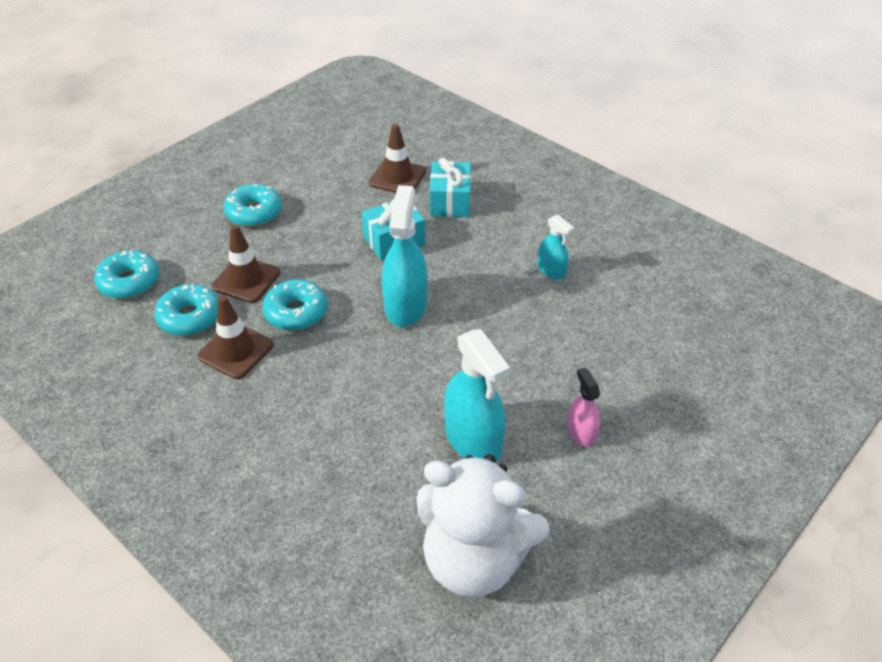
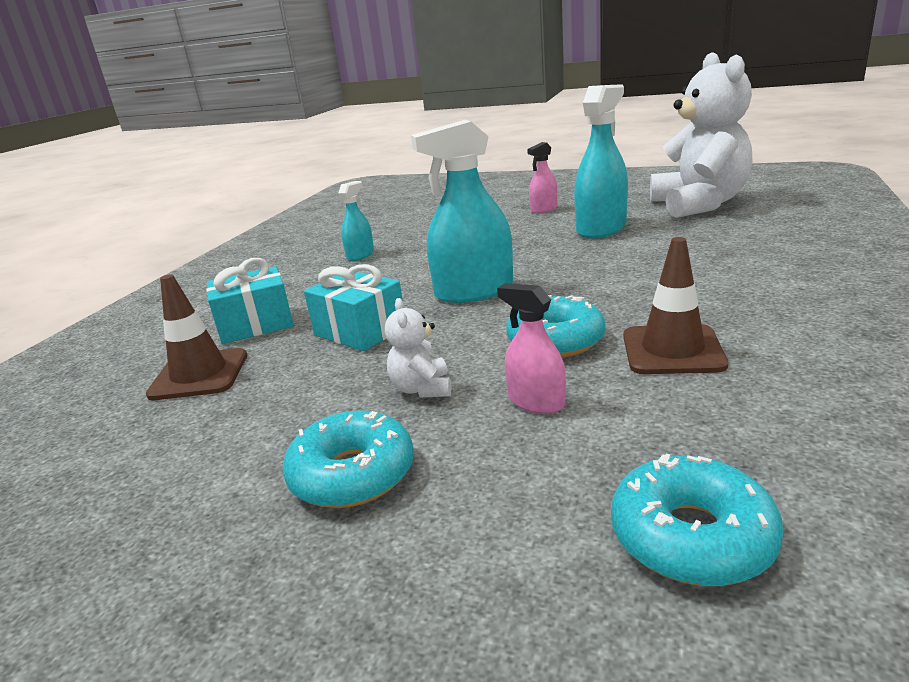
camera: 110 degrees left, 20 degrees down
turquoise donut [154,284,218,336] -> none
brown traffic cone [212,224,280,303] -> pink spray bottle [497,283,566,414]
none -> white teddy bear [385,298,451,398]

